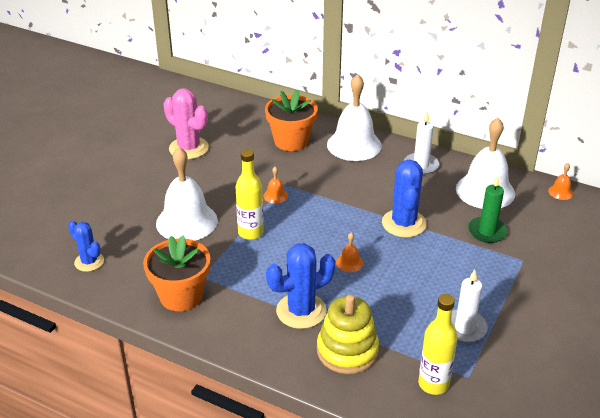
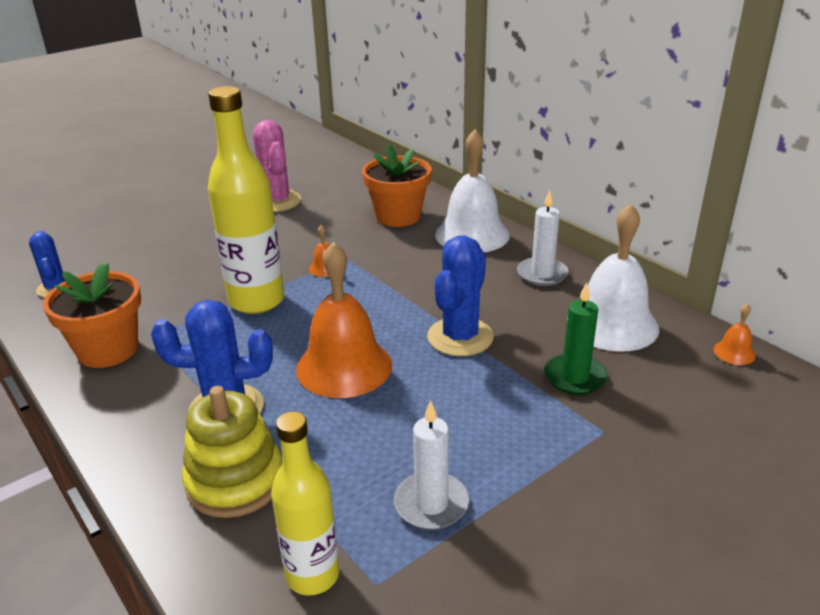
camera: 25 degrees right, 5 degrees down
white bell [156,147,218,241] -> none
yellow bottle [236,149,264,240] -> yellow bottle [208,86,284,314], size x1.60
orange bell [336,233,363,272] -> orange bell [296,242,392,398], size x2.40

